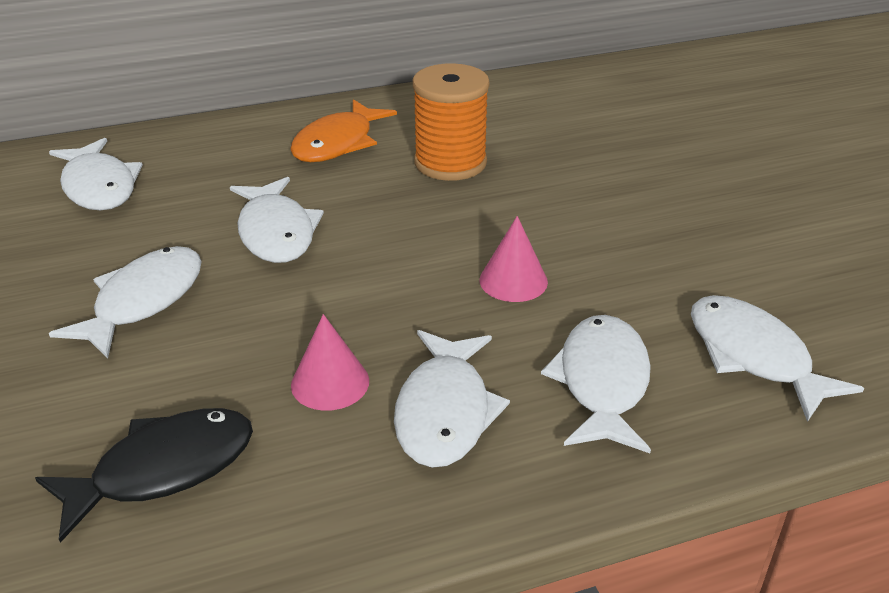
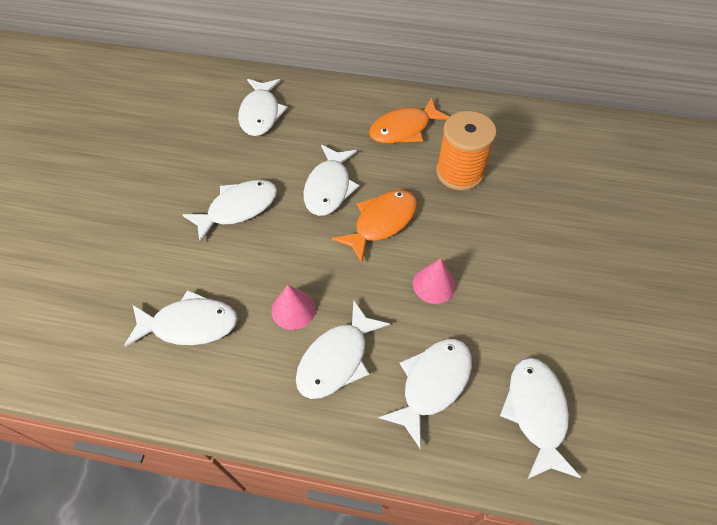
camera: 30 degrees right, 20 degrees up
black fish [35,408,253,543] -> white fish [124,290,238,347]
none -> orange fish [332,190,417,263]

